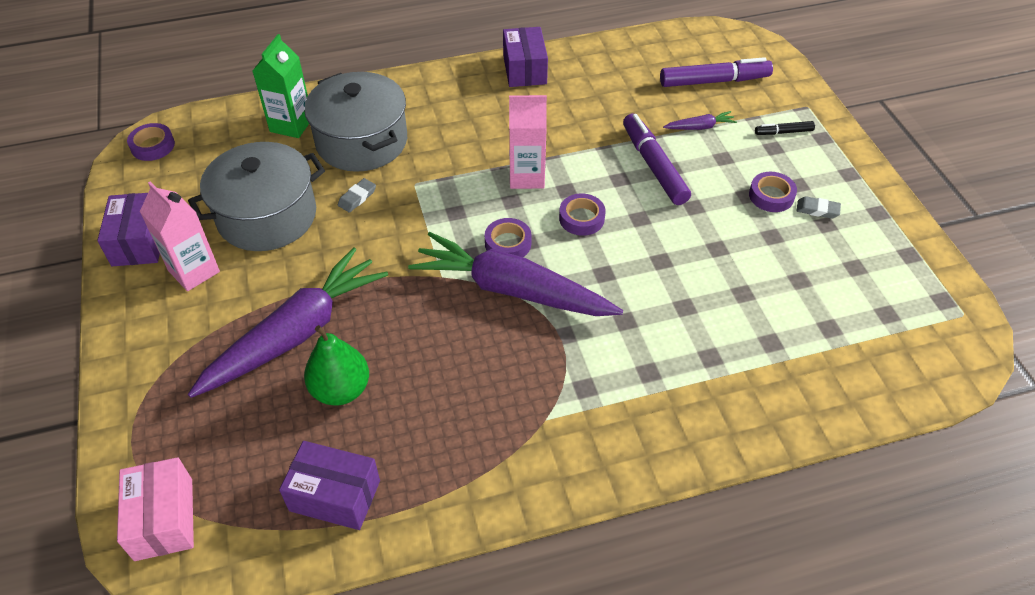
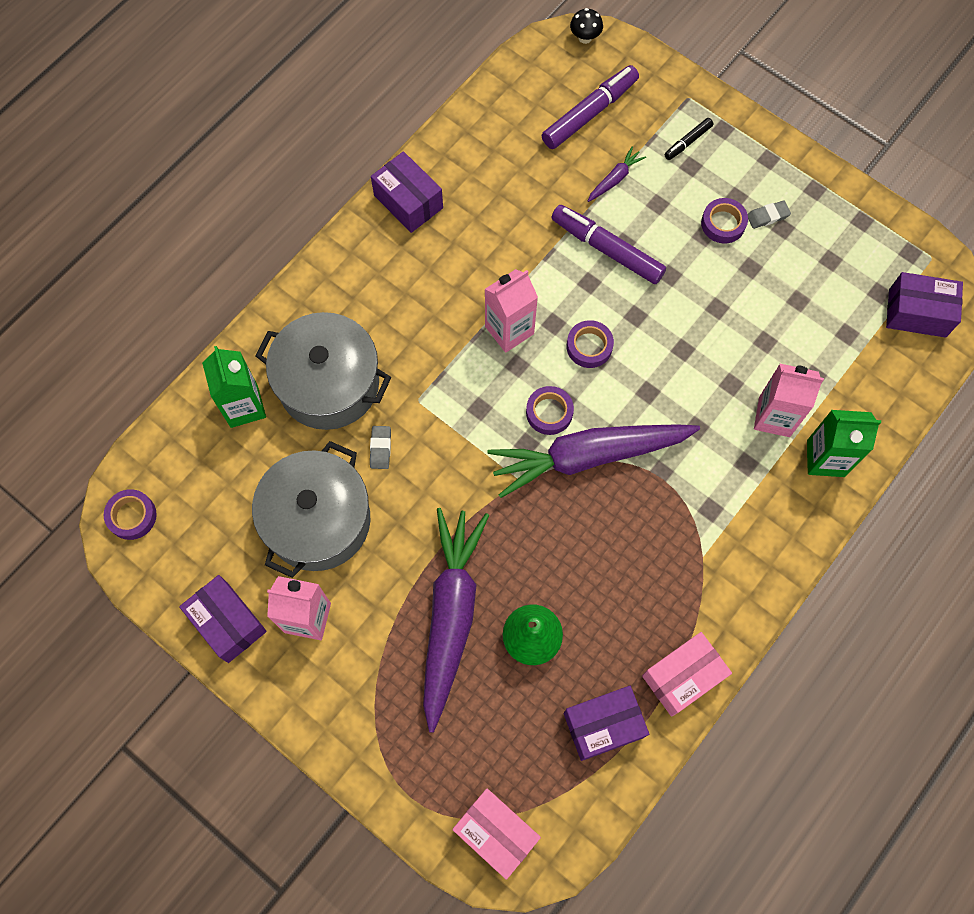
camera: 35 degrees left, 20 degrees up
none -> black mushroom [570,8,603,44]
none -> pink box [642,632,732,717]
none -> pink carton [754,364,824,437]
none -> green carton [807,410,881,477]
none -> purple box [886,272,963,338]

